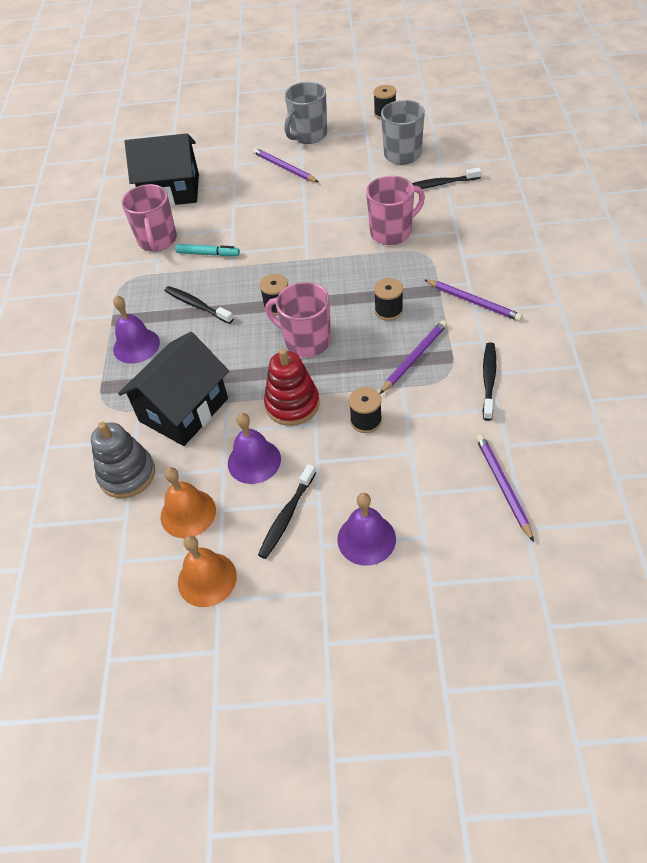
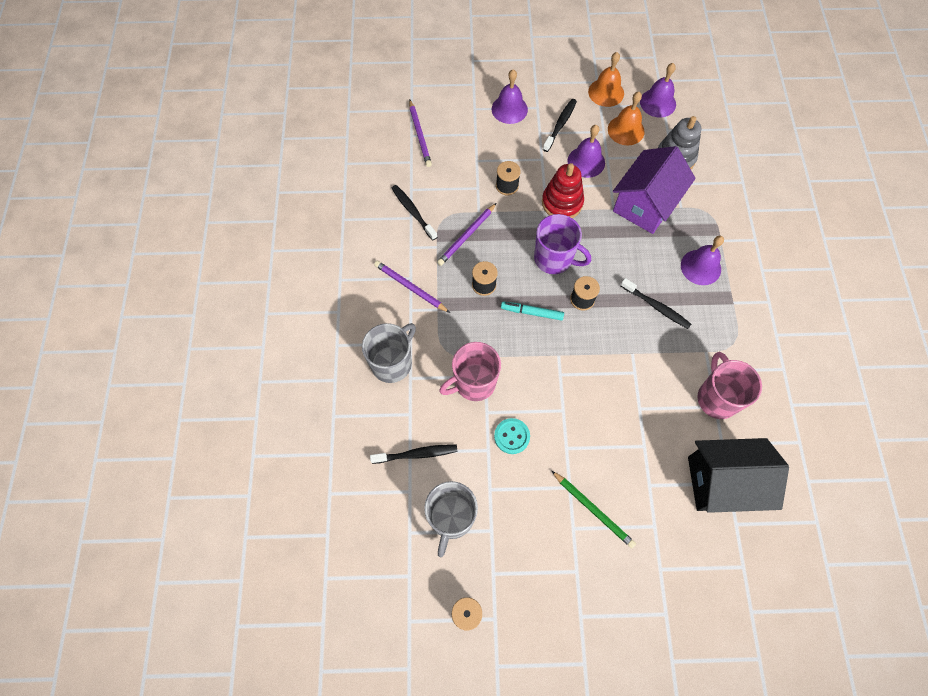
camera: 175 degrees right, 15 degrees up
black house [118,332,229,446] -> purple house [613,146,696,234]
turquoise marker [175,244,240,256] -> turquoise marker moved to [501,302,564,321]
purple pencil [253,148,318,182] -> green pencil [551,470,636,548]
pink mug [265,282,331,357] -> purple mug [534,214,591,274]
grey mug [285,82,327,144] -> grey mug moved to [362,323,416,383]
black toothbrush [483,342,496,421] -> black toothbrush turned 135 degrees clockwise [392,185,437,240]
none -> turquoise button [494,418,530,454]
none -> purple bell [640,63,676,117]

